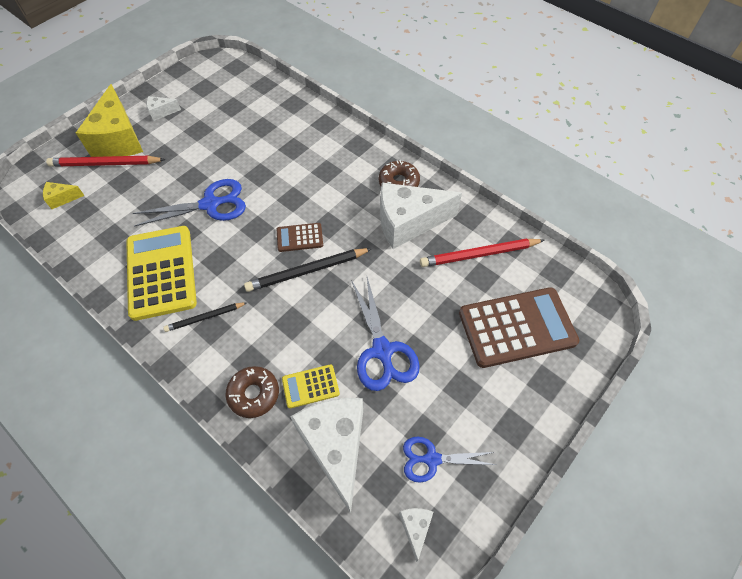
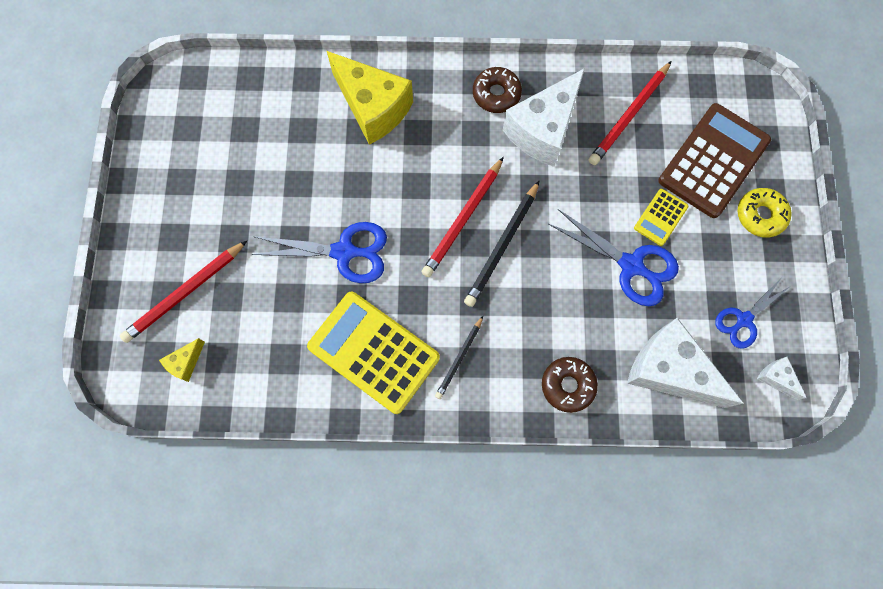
camera: 40 degrees left, 15 degrees up
yellow cheese [76,84,143,157] -> yellow cheese moved to [327,51,413,145]
blue scissors [132,179,246,227] -> blue scissors turned 60 degrees clockwise [251,222,387,283]
white cheese [147,96,181,121] -> none
brown calculator [277,223,323,252] -> red pencil [422,157,504,277]
yellow calculator [282,364,340,409] -> yellow calculator moved to [634,189,688,246]
none -> yellow donut [737,188,792,238]

